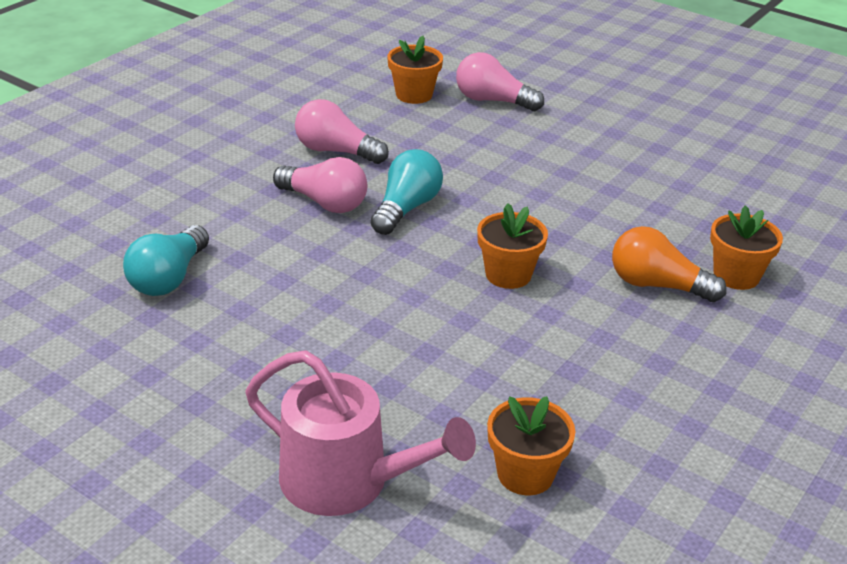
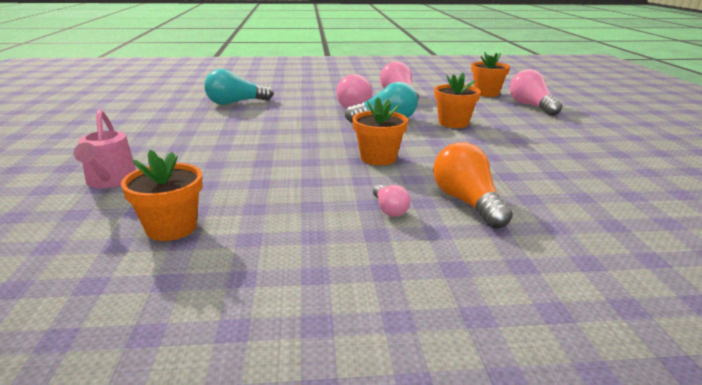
camera: 50 degrees right, 10 degrees down
pink watering can [245,351,476,516] -> pink watering can [74,110,136,188], size x0.64
orange flower pot [710,205,783,290] -> orange flower pot moved to [434,73,481,128]
none -> pink light bulb [373,185,411,217]

